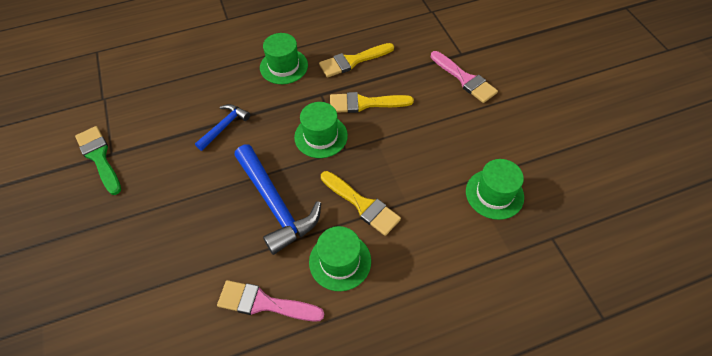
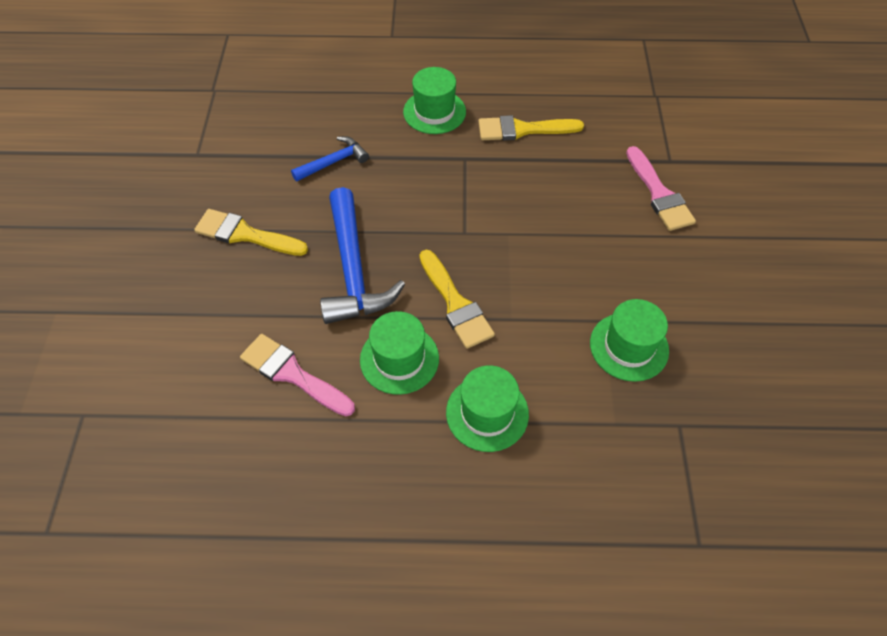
camera: 20 degrees right, 0 degrees up
green brush [75,126,121,195] -> none
green hat [294,102,348,158] -> green hat moved to [446,365,529,452]
yellow brush [330,92,414,113] -> yellow brush moved to [194,209,308,256]

